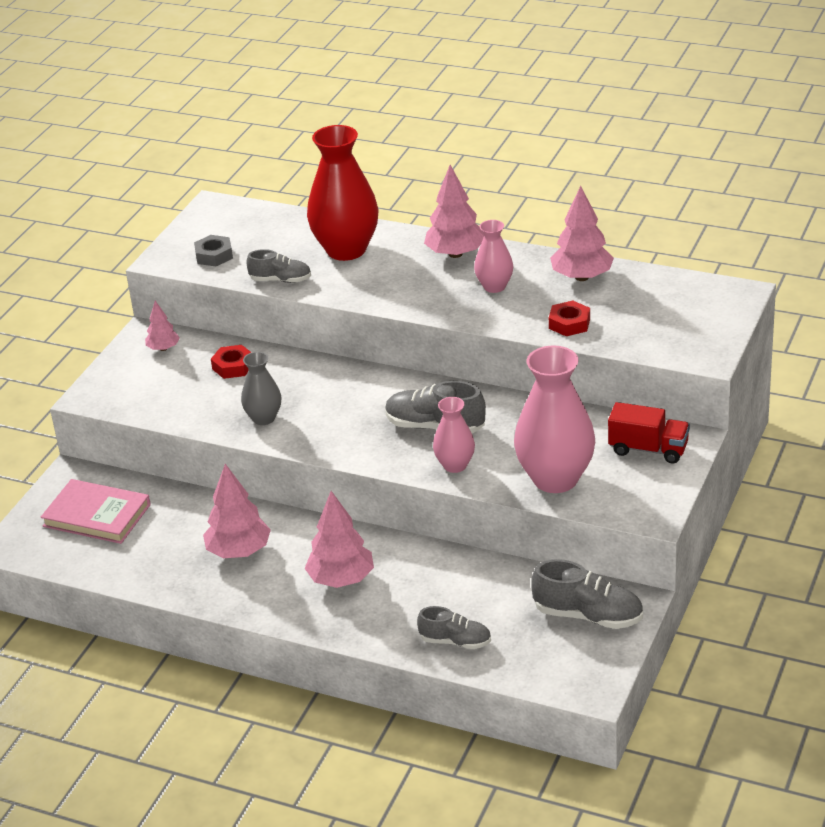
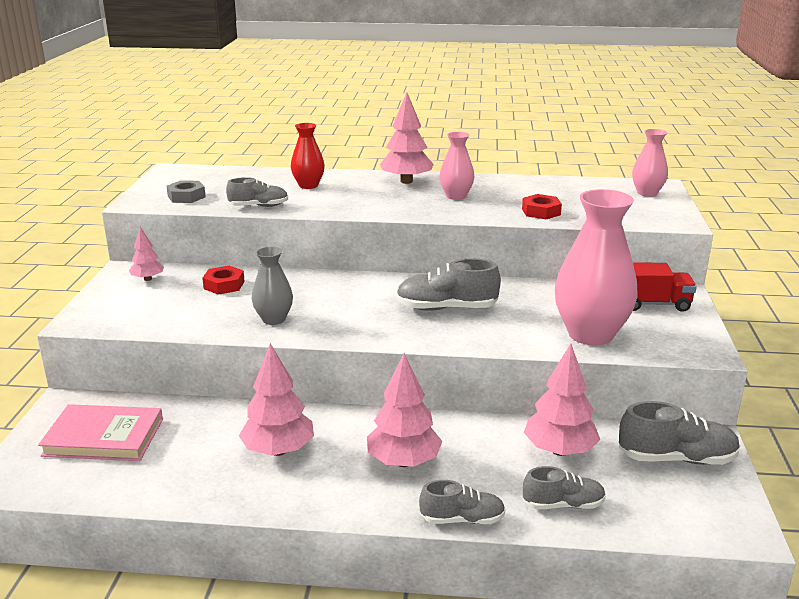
camera: 20 degrees left, 10 degrees down
red vase [307,125,379,261] -> red vase [291,123,325,189], size x0.53
pink vase [433,397,475,473] -> pink vase moved to [632,129,668,197]
pink tree [550,186,614,281] -> pink tree moved to [524,344,600,456]
none -> grey shoe [419,480,505,524]

